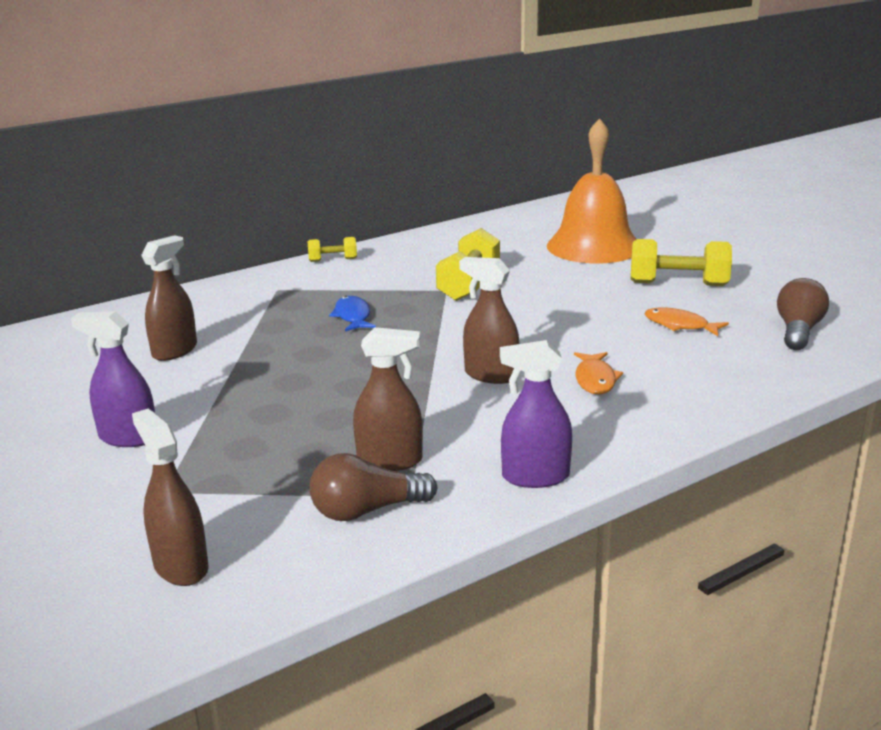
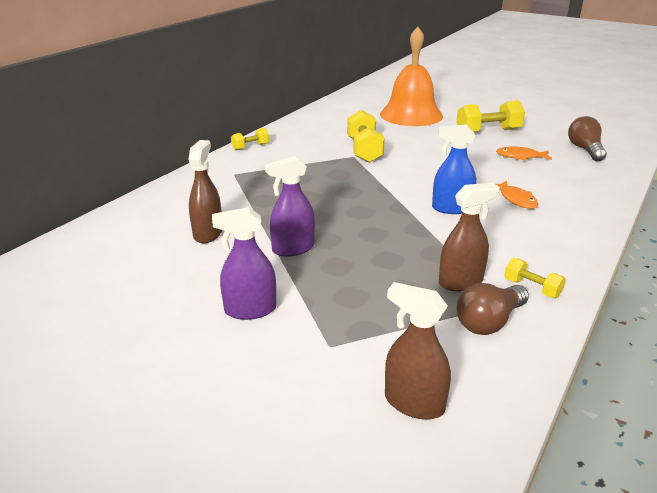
camera: 25 degrees left, 5 degrees up
blue fish [329,296,376,331] -> none
brown spray bottle [459,257,519,384] -> blue spray bottle [432,124,476,214]
purple spray bottle [500,340,572,488] -> purple spray bottle moved to [265,156,315,257]
none -> yellow dumbbell [504,258,566,298]

